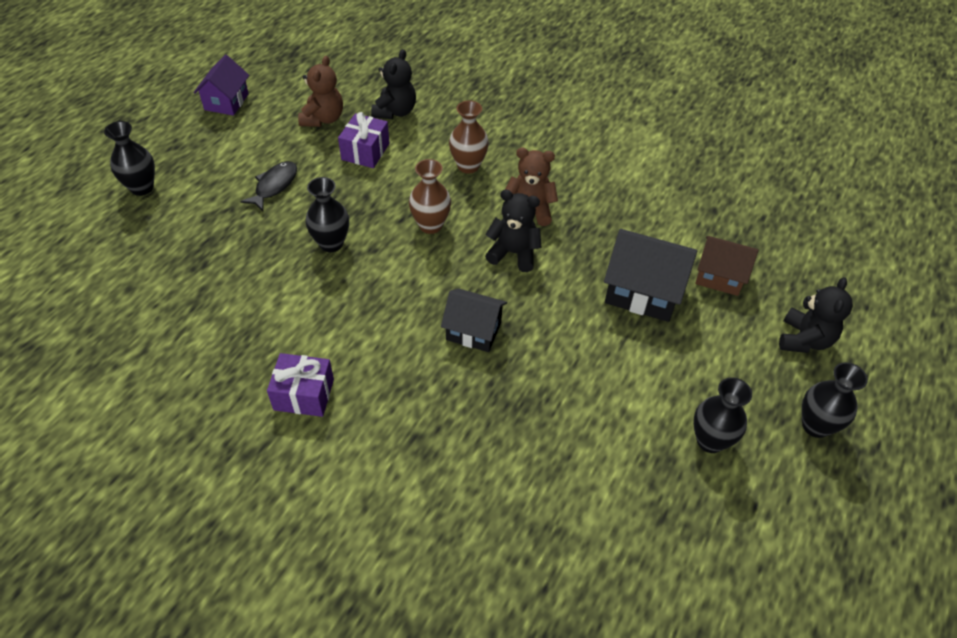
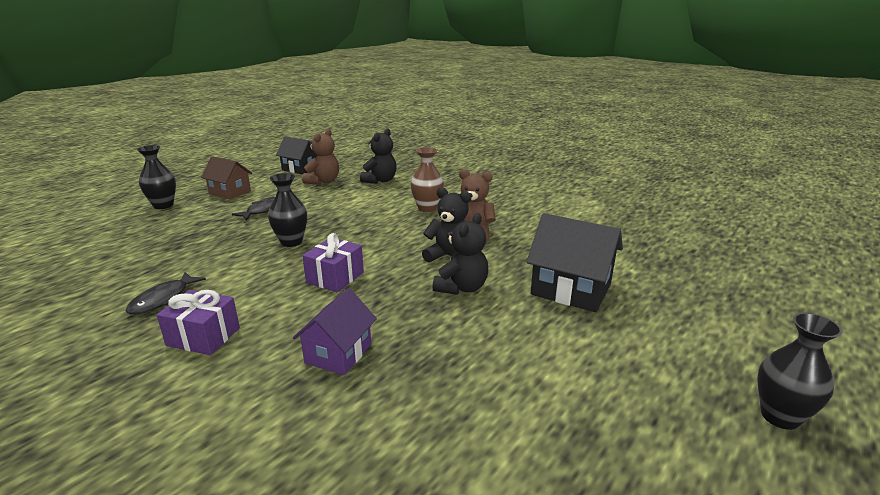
camera: 10 degrees right, 25 degrees down
purple house [194,55,249,116] -> purple house moved to [293,288,377,375]
purple gift [338,112,389,168] -> purple gift moved to [302,233,364,293]
brown vase [409,159,451,234] -> none
black house [441,289,507,352] -> black house moved to [276,136,317,174]
black vase [693,377,752,453] -> none
brown house [695,236,758,296] -> brown house moved to [201,156,252,200]
black teddy bear [779,277,853,353] -> black teddy bear moved to [432,213,488,295]
none -> black fish [126,272,206,315]

